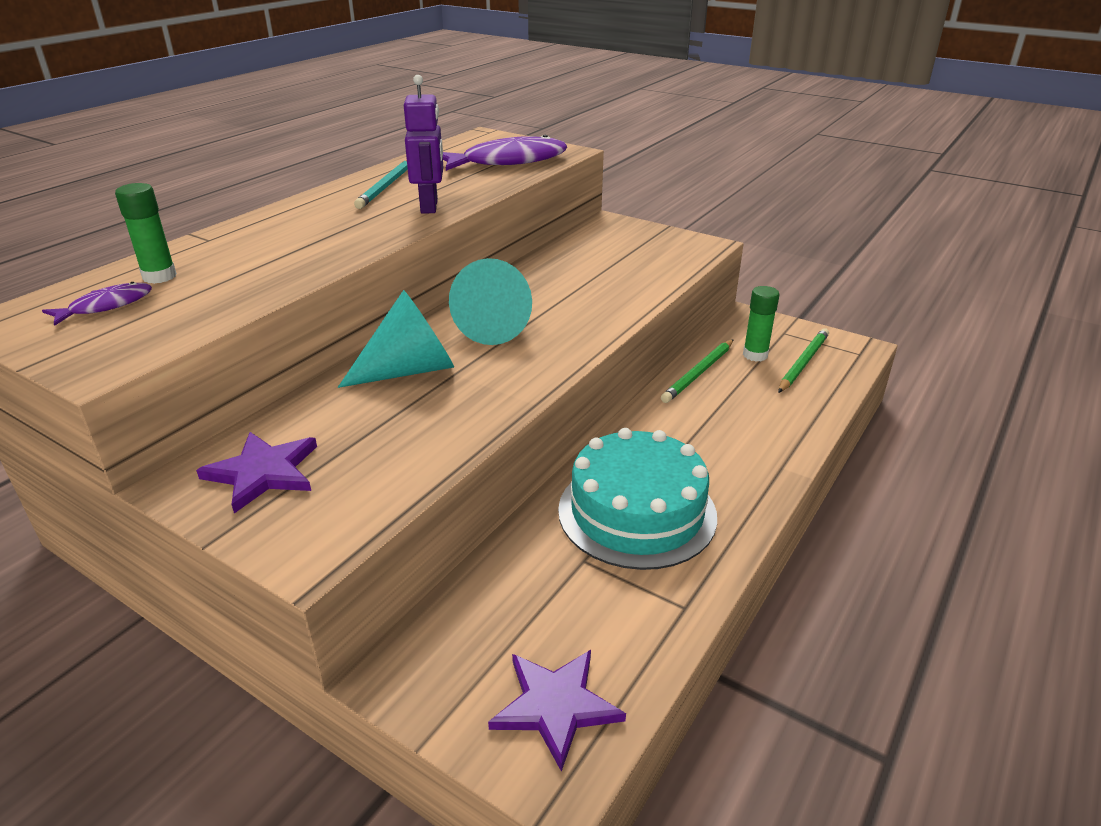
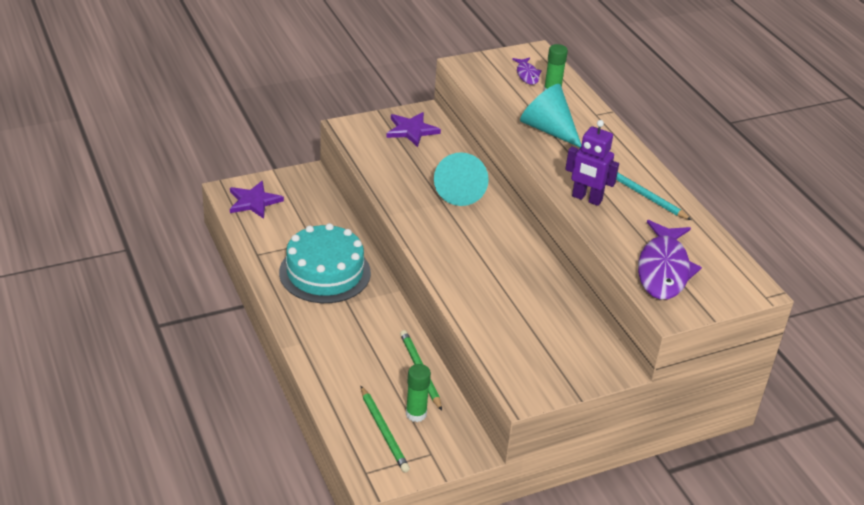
camera: 120 degrees right, 5 degrees up
turquoise cone [449,258,532,345] -> turquoise cone moved to [520,84,581,147]

